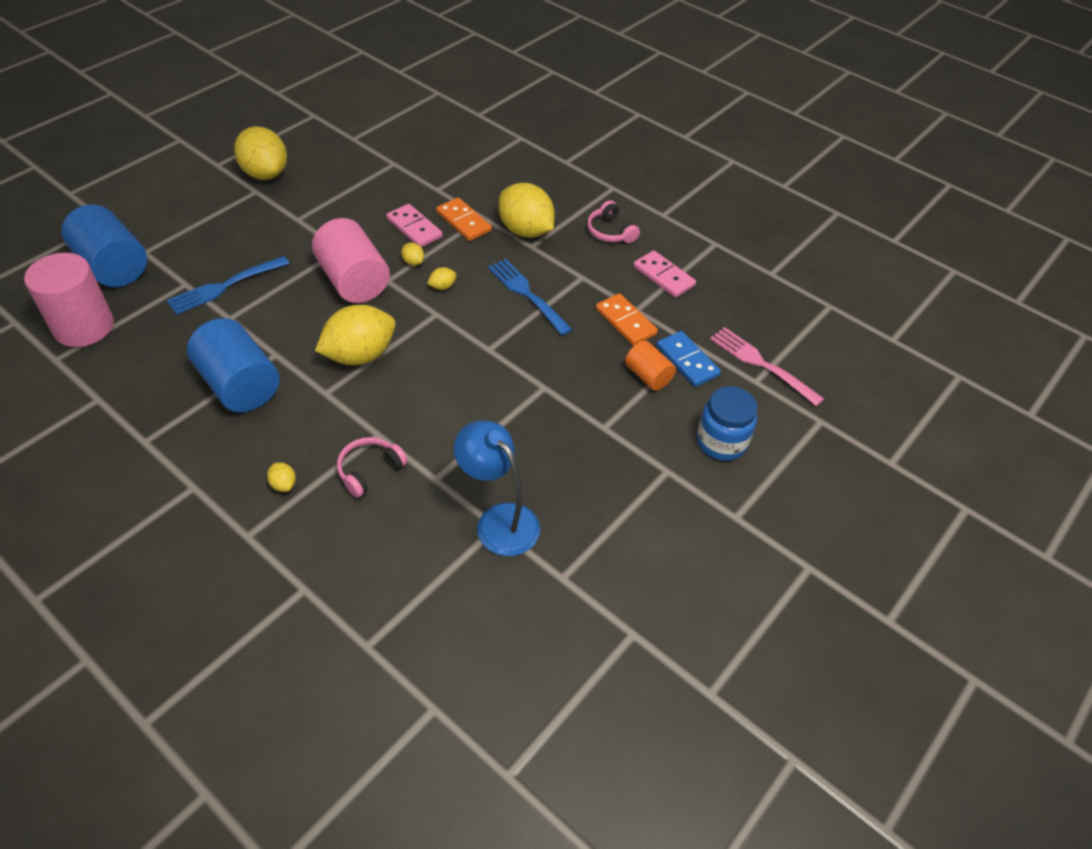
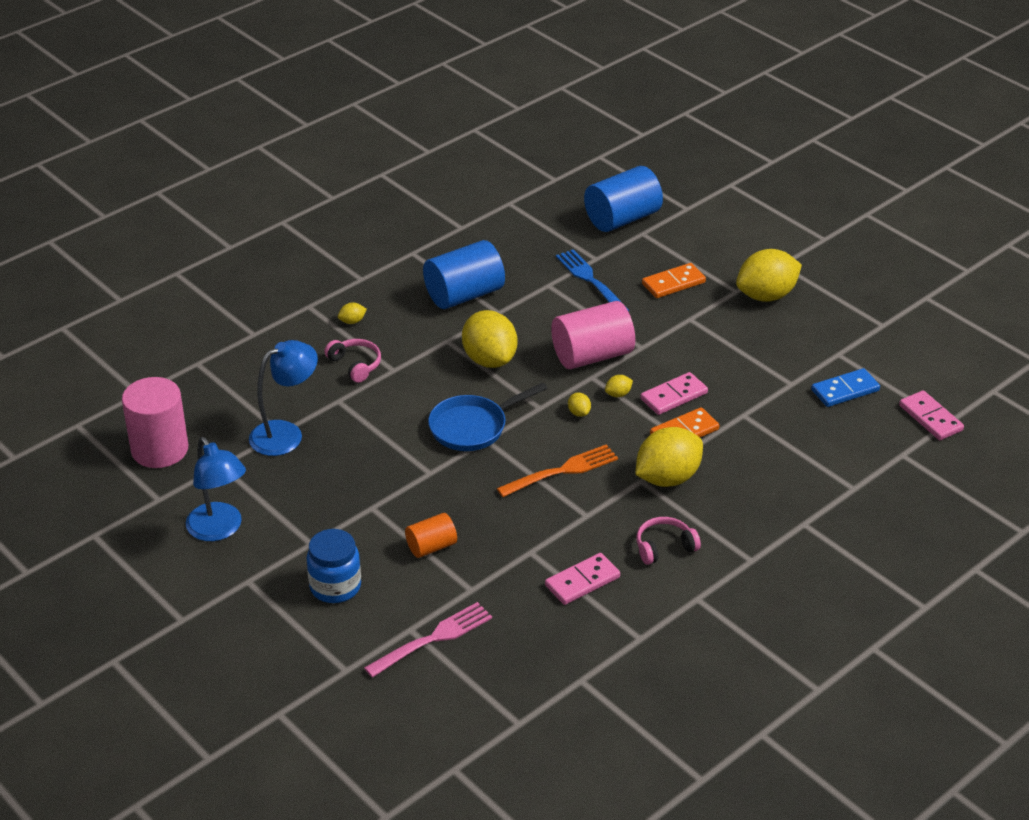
camera: 100 degrees right, 10 degrees down
pink cylinder [24,253,114,347] -> pink cylinder moved to [122,377,188,468]
blue fork [488,259,572,335] -> orange fork [497,444,618,497]
orange domino [596,293,658,346] -> orange domino moved to [642,263,706,298]
blue domino [656,331,721,387] -> blue domino moved to [811,368,880,407]
none -> blue lamp [186,437,246,541]
none -> blue pan [428,383,547,451]
none -> pink domino [899,390,964,440]

